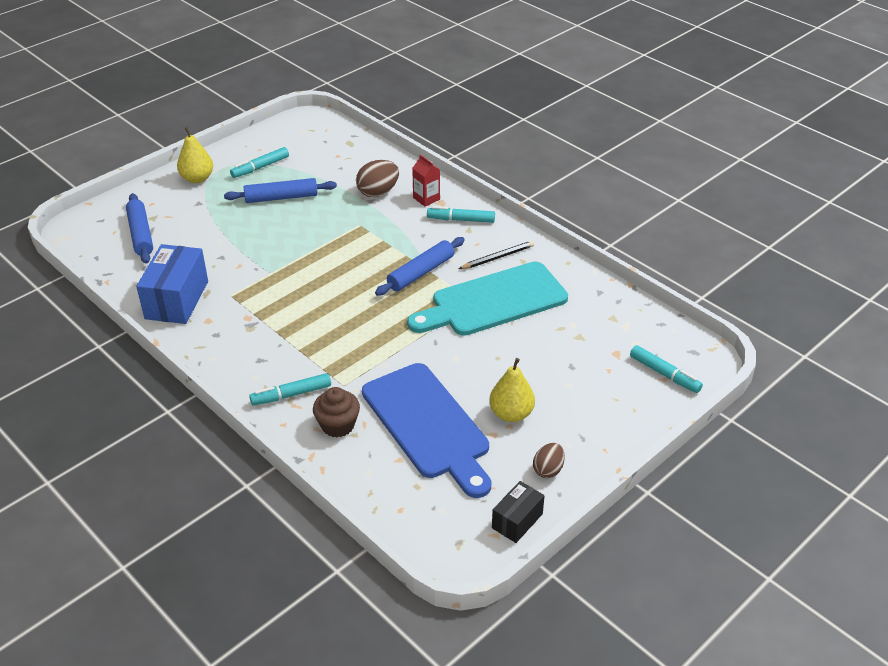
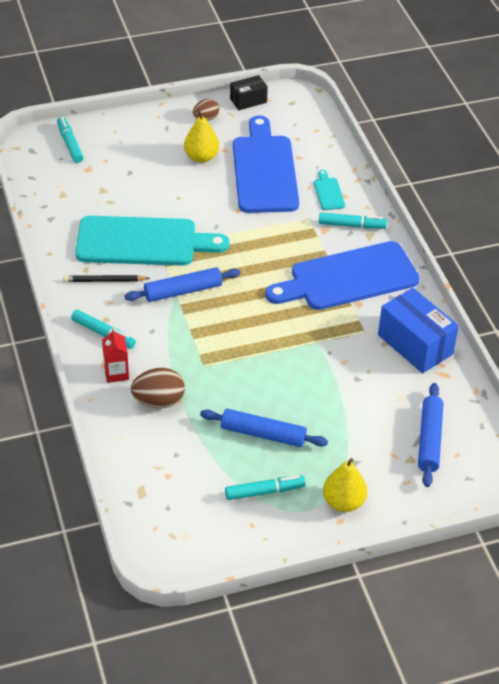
camera: 155 degrees left, 5 degrees up
blue box [136,244,208,324] -> blue box turned 75 degrees counterclockwise [378,288,459,373]
brown cupcake [313,387,360,437] -> turquoise cutting board [314,170,345,210]
none -> blue cutting board [265,241,420,310]

